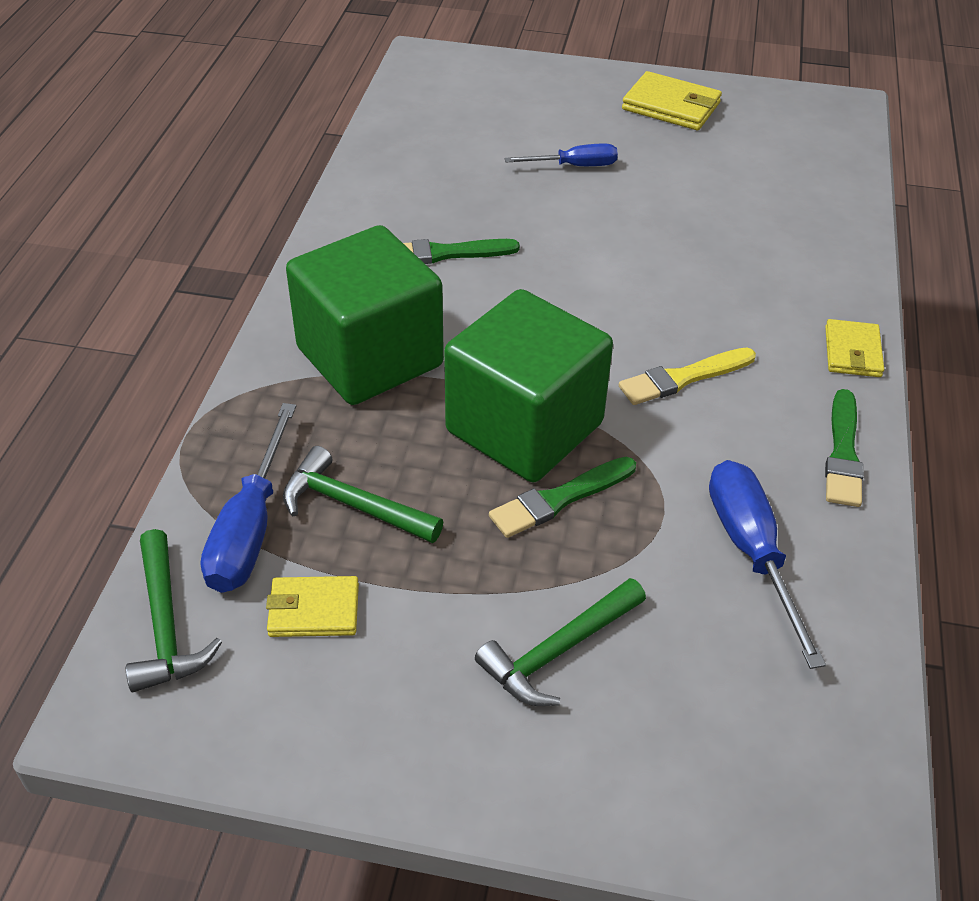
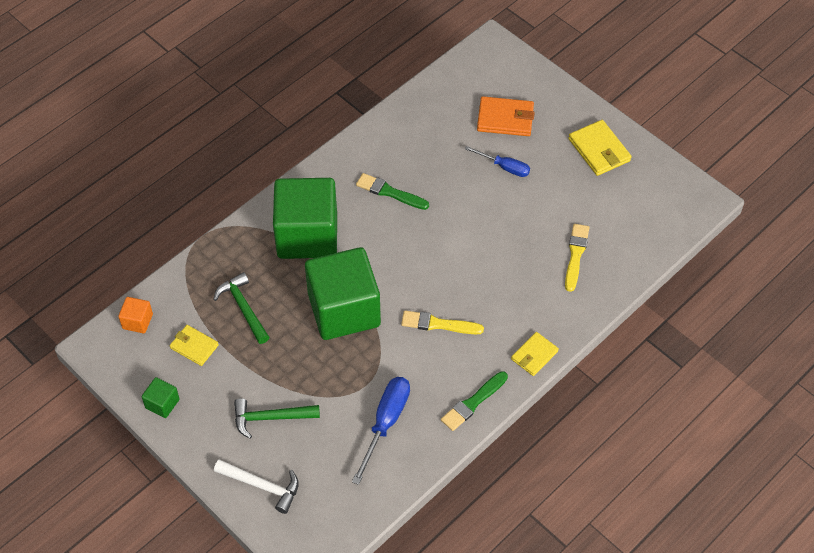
camera: 35 degrees right, 10 degrees up
green hammer [126,529,222,692] -> orange cube [118,297,153,333]
blue screwdriver [201,403,296,593] -> none
green brush [489,457,636,538] -> none
none -> green cube [142,377,180,418]
none -> white hammer [214,459,299,514]
none -> orange wallet [477,96,535,136]
none -> yellow brush [565,224,590,292]

